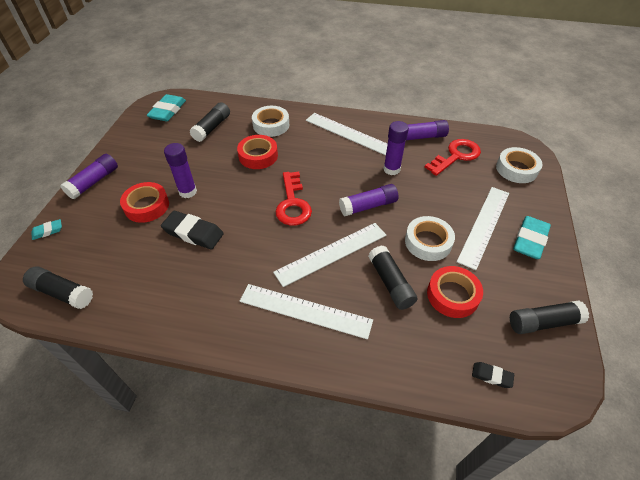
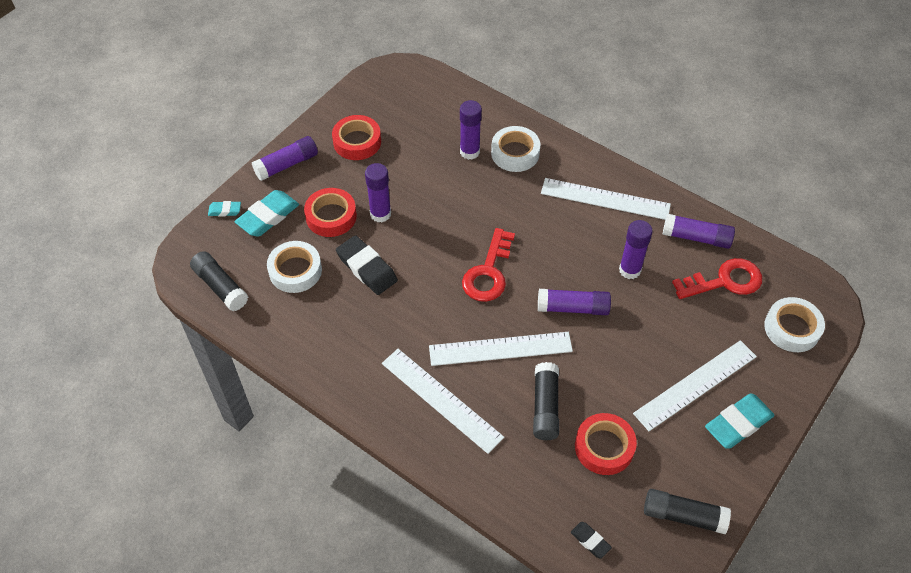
camera: 25 degrees right, 5 degrees up
turquoise eraser [147,94,186,121] -> turquoise eraser moved to [234,190,299,237]
black glue stick [190,102,230,142] -> none
red tape [237,135,278,169] -> red tape moved to [332,115,381,160]
white ruler [306,113,387,155] -> white ruler turned 45 degrees counterclockwise [541,178,671,220]
white tape [405,216,455,261] -> white tape moved to [267,241,322,293]
none -> purple glue stick [460,100,482,160]

